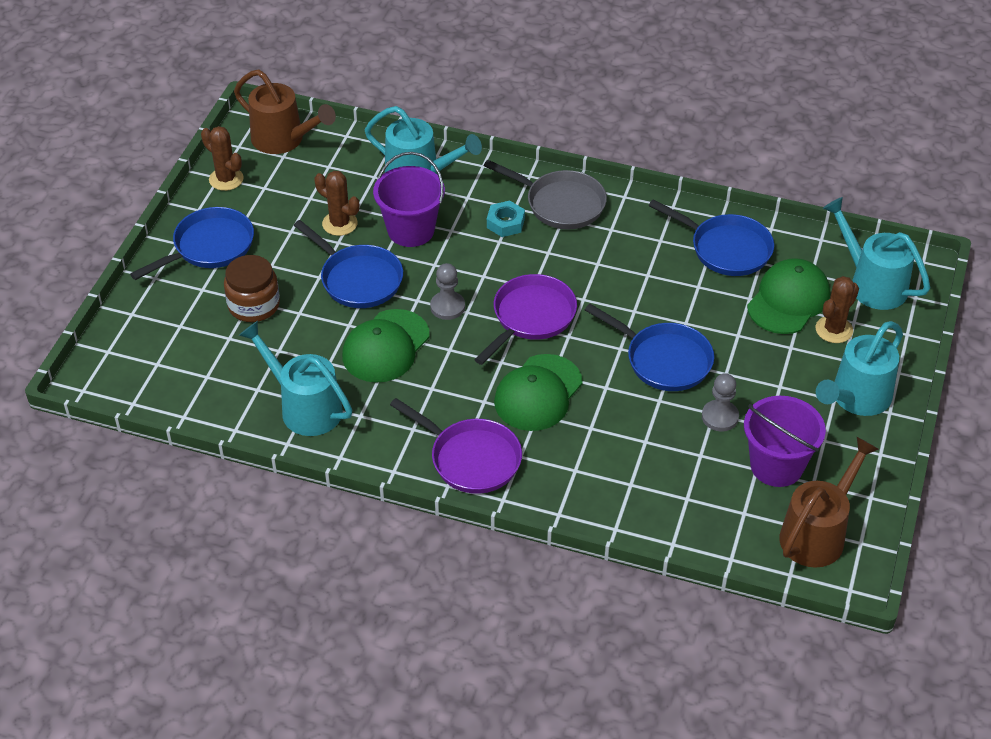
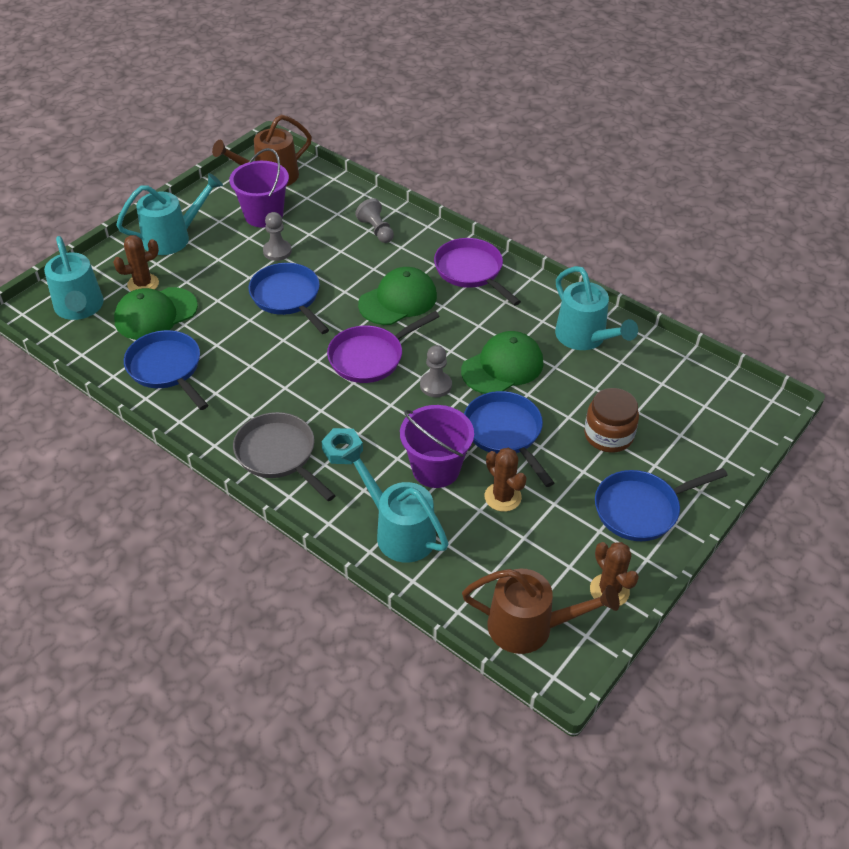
camera: 160 degrees left, 0 degrees up
brown watering can [234,70,336,154] -> brown watering can turned 135 degrees clockwise [462,569,620,654]
none -> grey pawn [355,198,394,243]

